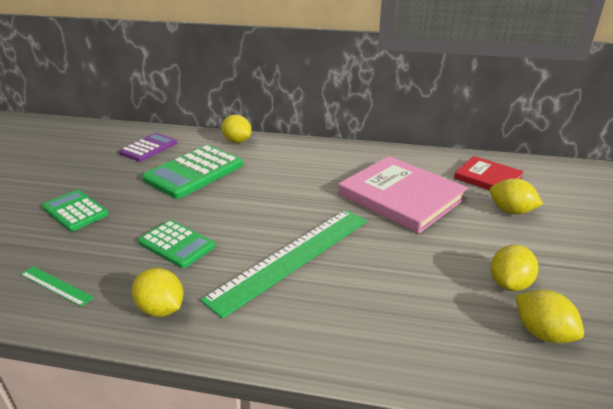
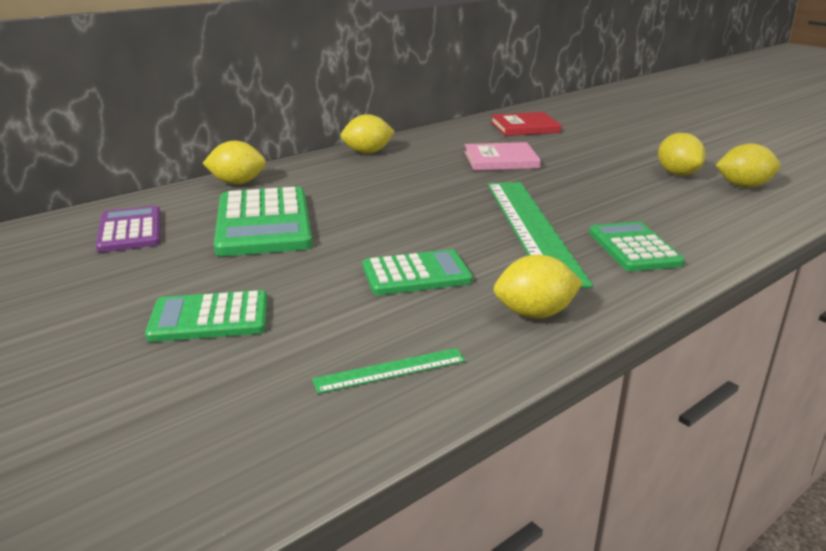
camera: 50 degrees left, 5 degrees down
pink book [338,156,468,234] -> pink book [464,142,541,171], size x0.58
yellow lemon [490,178,543,214] -> yellow lemon moved to [341,114,395,154]
none -> green calculator [589,222,685,271]

